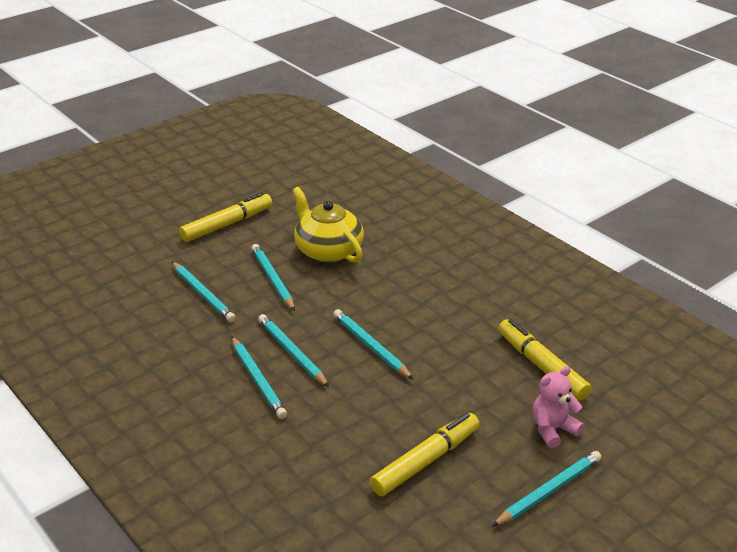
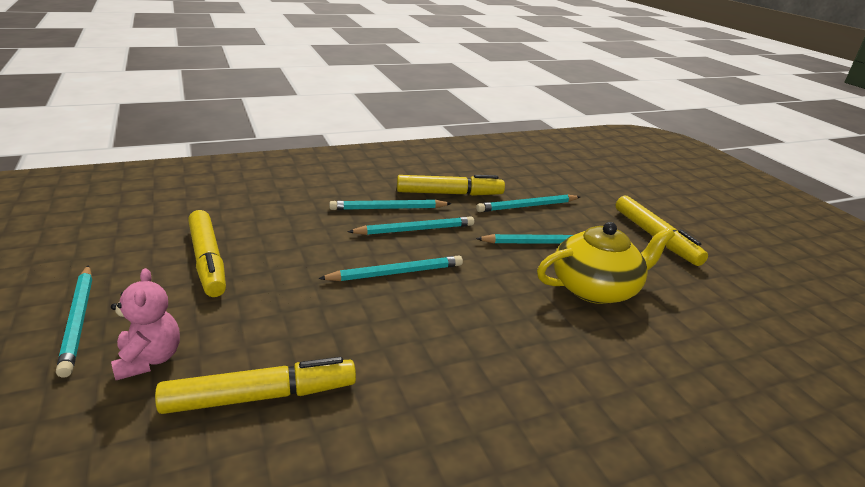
camera: 105 degrees right, 5 degrees down
none -> yellow marker [397,175,505,196]

